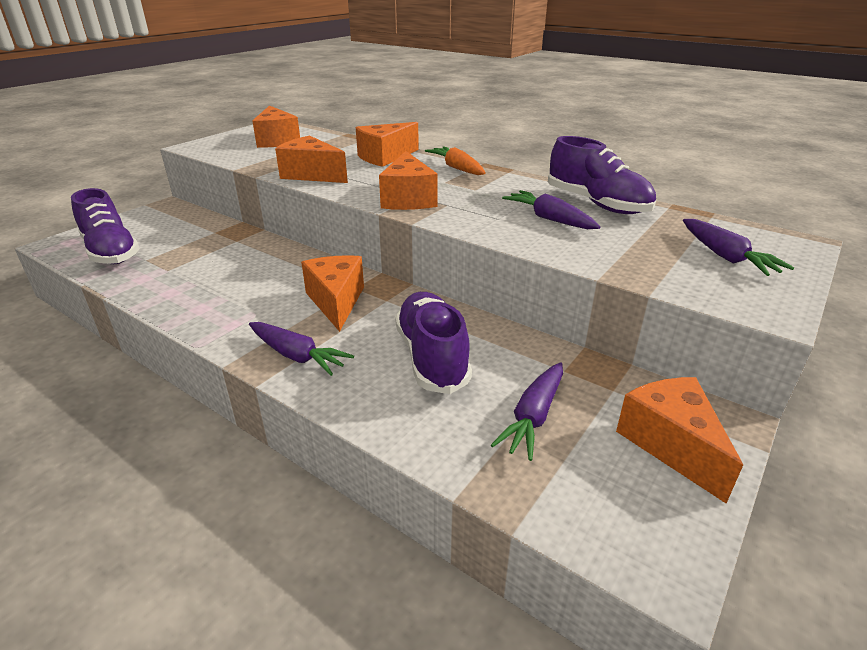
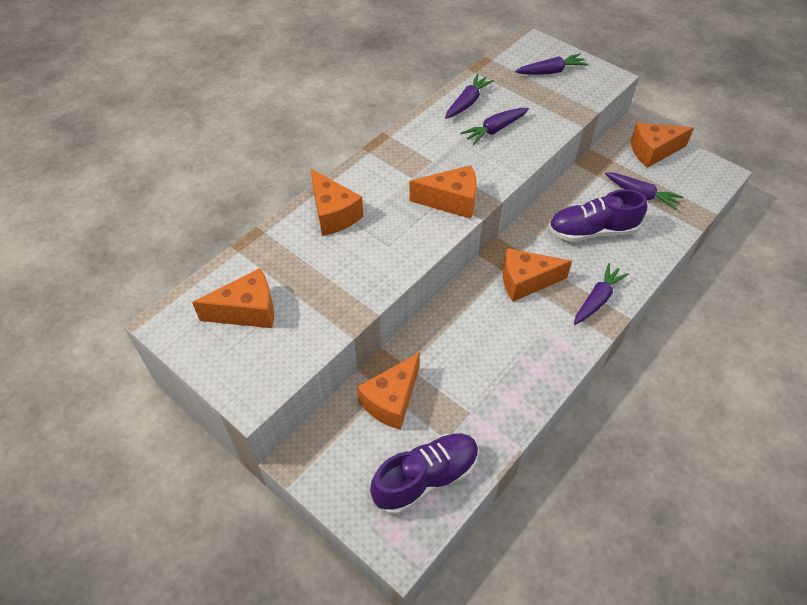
camera: 85 degrees left, 20 degrees up
orange cheese [275,135,348,183] -> orange cheese moved to [357,352,420,430]
orange carrot [425,146,486,175] -> none
purple shoe [548,136,656,214] -> purple carrot [445,74,494,119]

